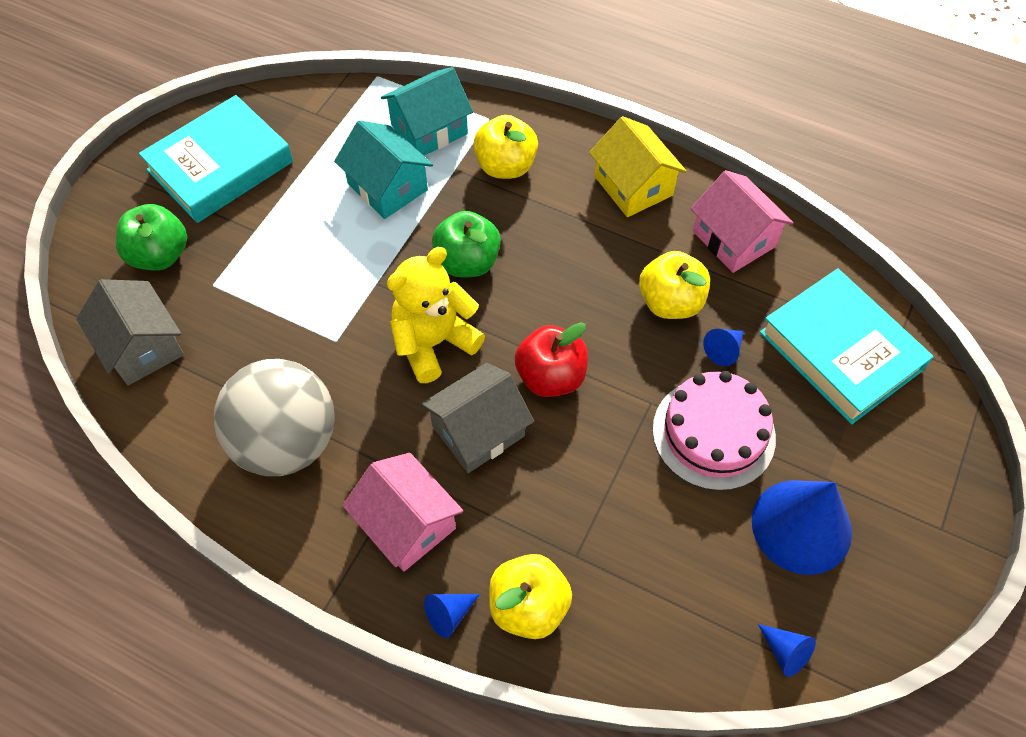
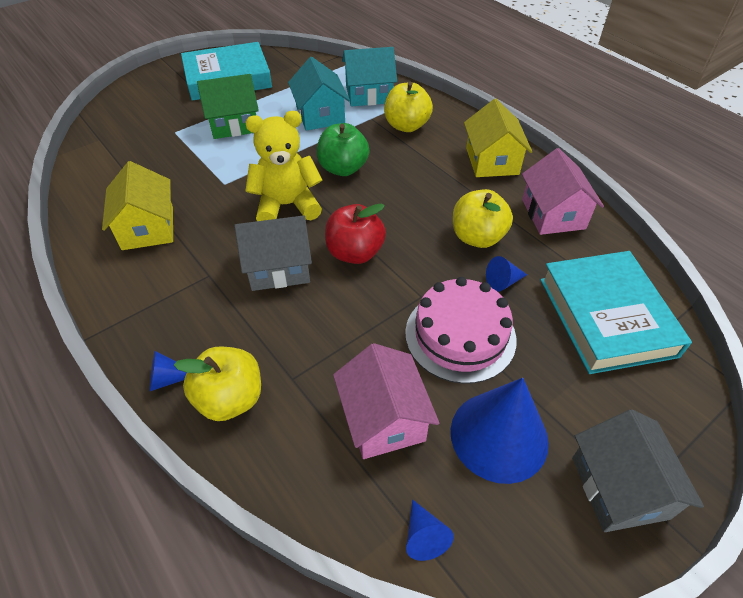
camera: 25 degrees right, 10 degrees down
grey house [76,279,184,385] -> grey house moved to [572,409,704,532]
green apple [116,204,187,271] -> none
grey ball [213,359,335,476] -> yellow house [102,161,173,250]
pink house [342,453,463,572] -> pink house moved to [333,343,439,459]
none -> green house [197,74,259,139]

